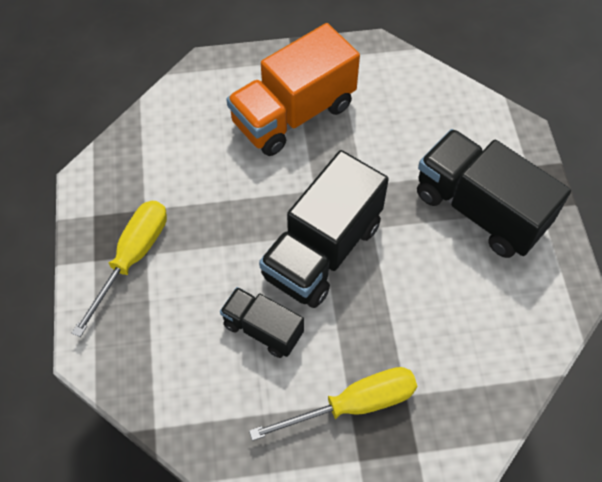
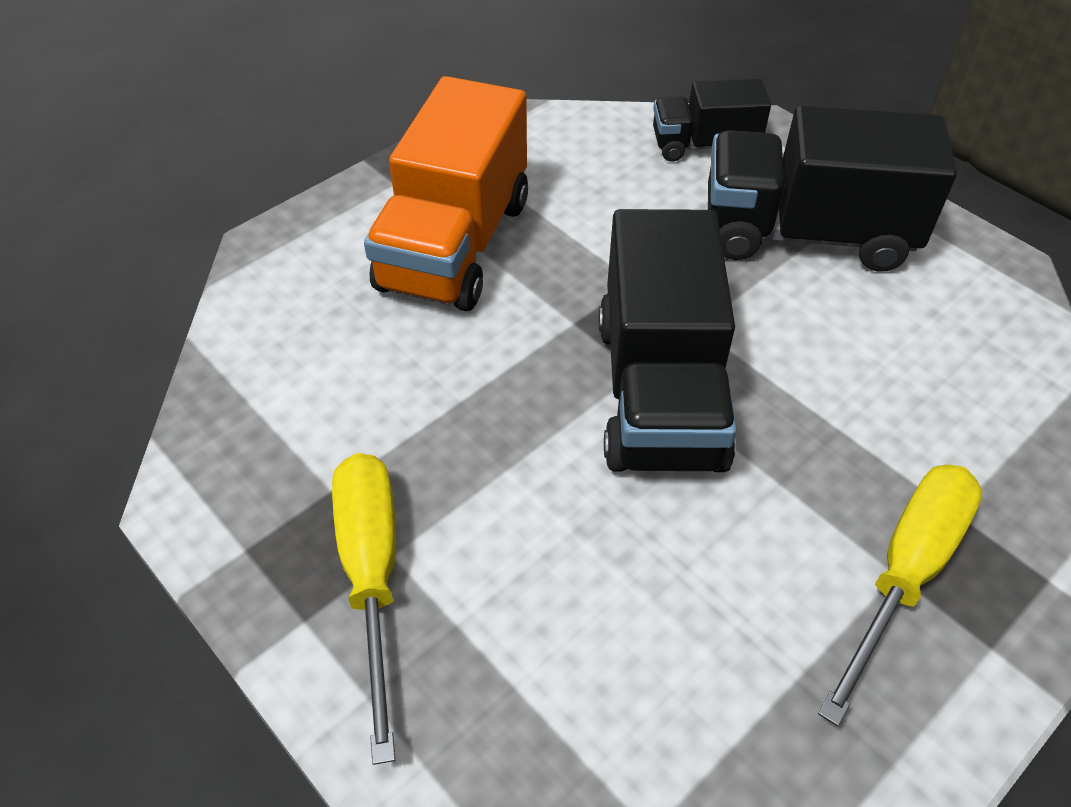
camera: 35 degrees left, 10 degrees down
black truck [220,287,304,358] -> black truck moved to [653,79,771,162]

